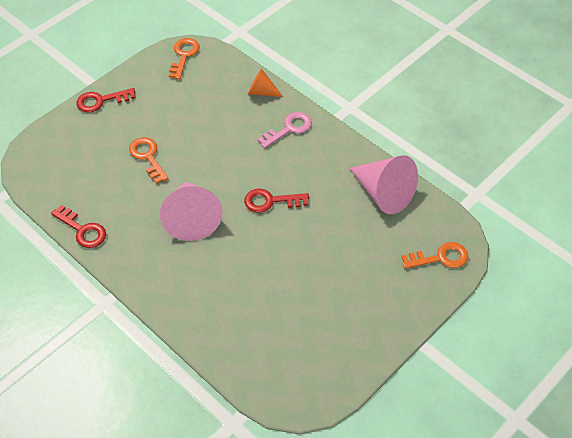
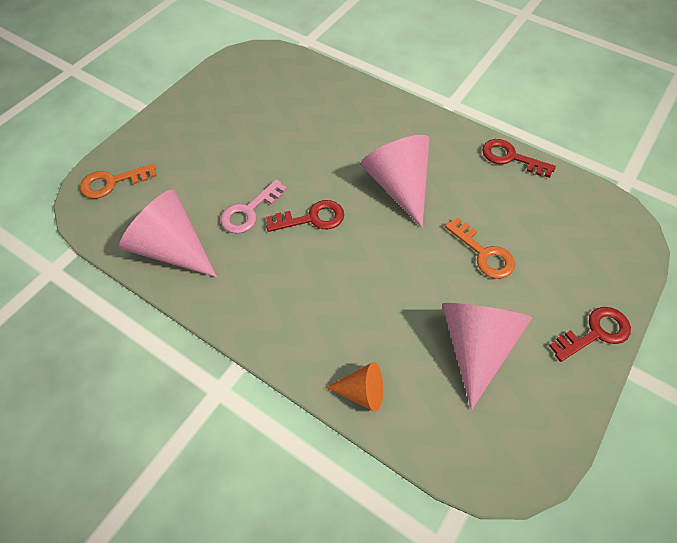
camera: 170 degrees right, 5 degrees up
orange key [169,38,200,79] -> none
pink key [257,112,312,148] -> pink key moved to [220,179,287,234]
none -> pink cone [442,303,532,410]

